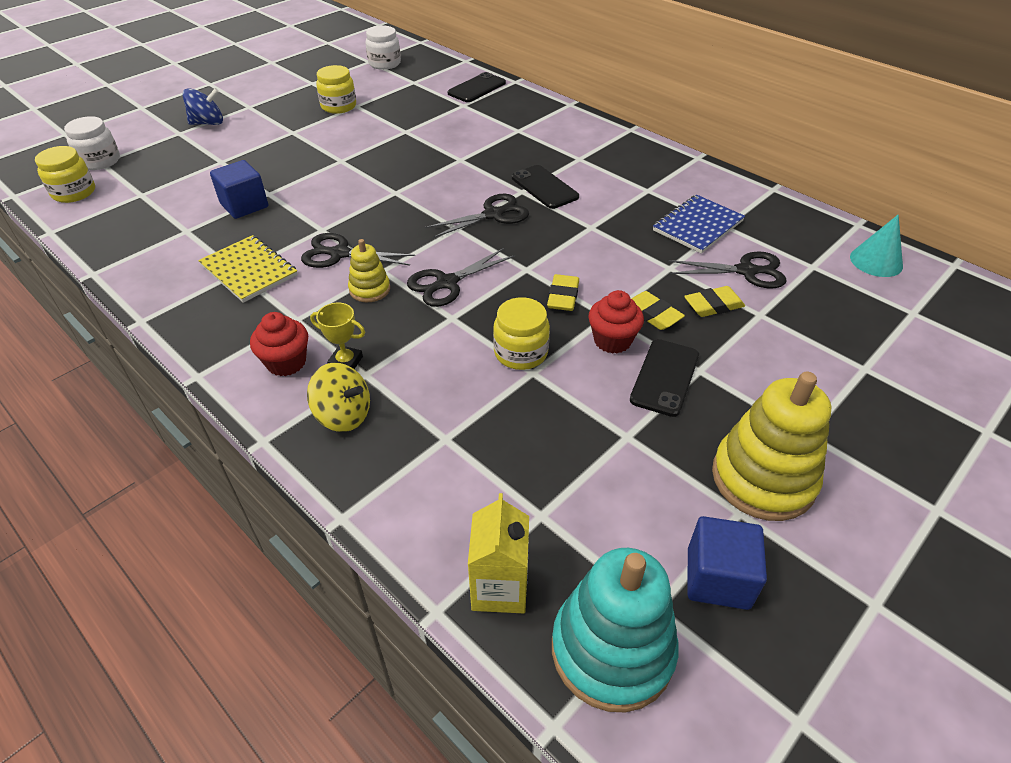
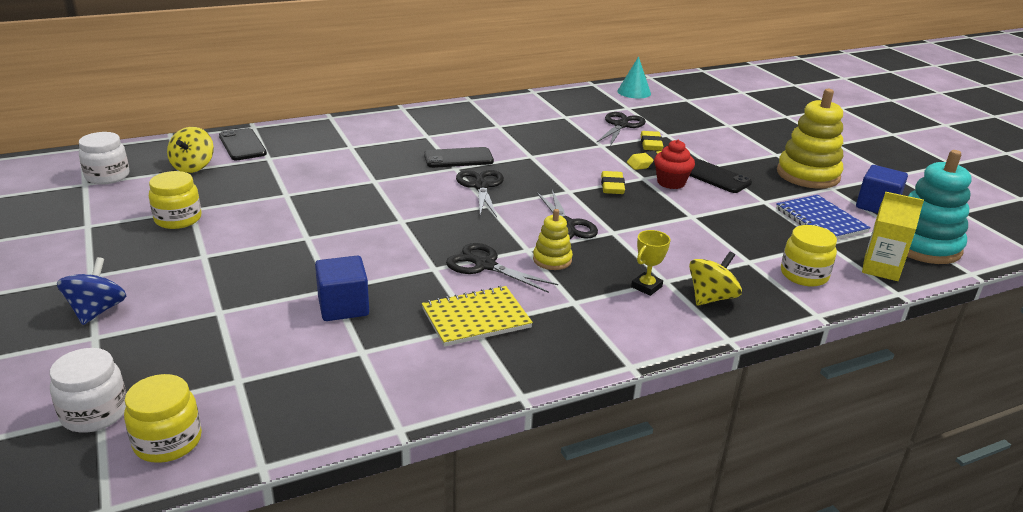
camera: 70 degrees left, 15 degrees down
red cupcake [250,312,308,376] -> none
black scissors [301,233,415,268] -> black scissors turned 90 degrees clockwise [446,243,558,293]
yellow jar [493,297,550,370] -> yellow jar moved to [781,225,837,287]
yellow eraser [547,274,579,311] -> yellow eraser turned 60 degrees clockwise [601,171,625,194]
blue notebook [653,195,745,254] -> blue notebook moved to [776,195,871,239]
none -> yellow spinning top [167,127,214,173]

